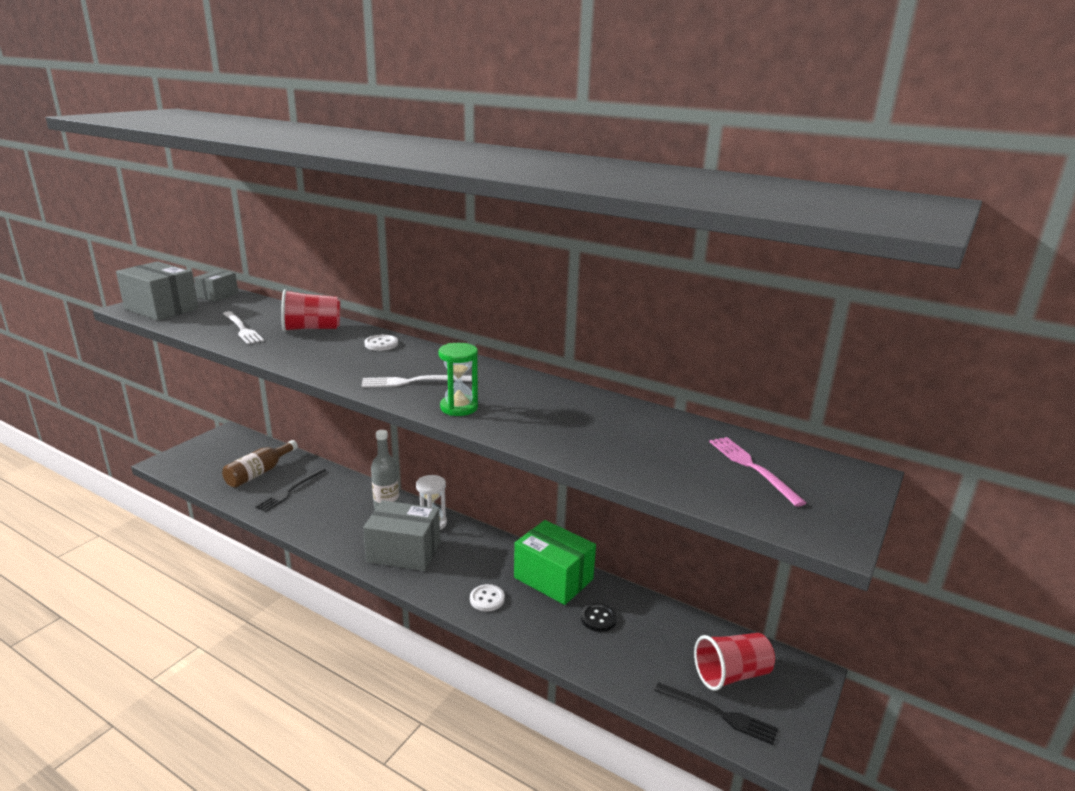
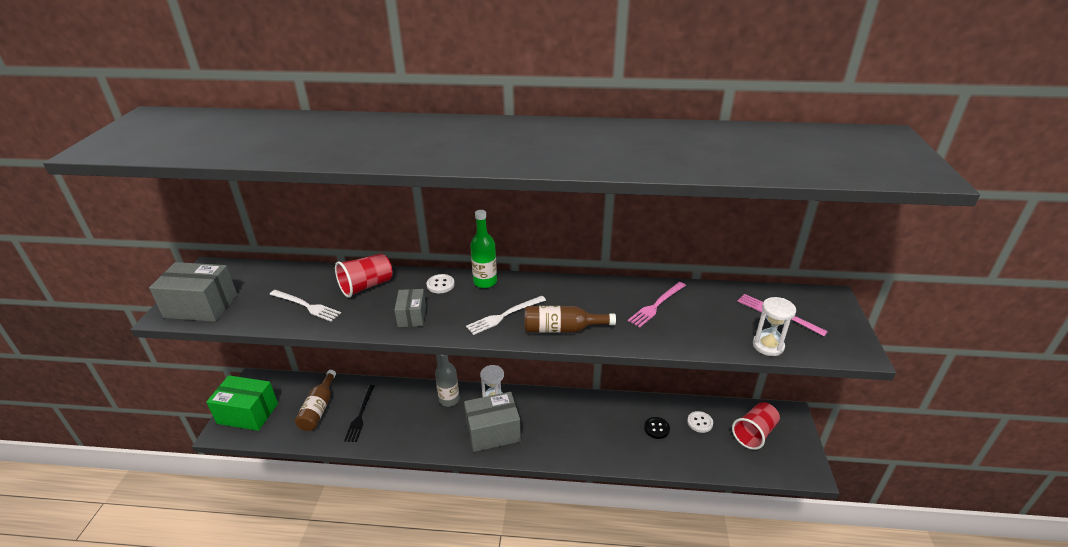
camera: 25 degrees left, 10 degrees up
grey box [194,270,238,301] -> grey box moved to [394,289,426,327]
green hourglass [438,343,478,416] -> brown bottle [525,306,616,333]
white button [470,584,505,611] -> white button moved to [687,411,713,433]
green box [514,520,596,605] -> green box moved to [206,375,278,431]
black fork [655,682,778,745] -> none
none -> green bottle [470,210,497,288]
none -> pink fork [628,282,686,327]
none -> white hourglass [753,297,796,356]

